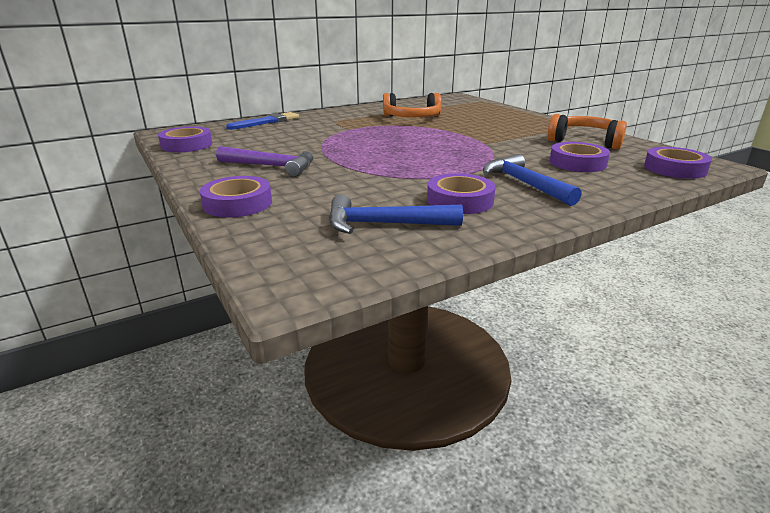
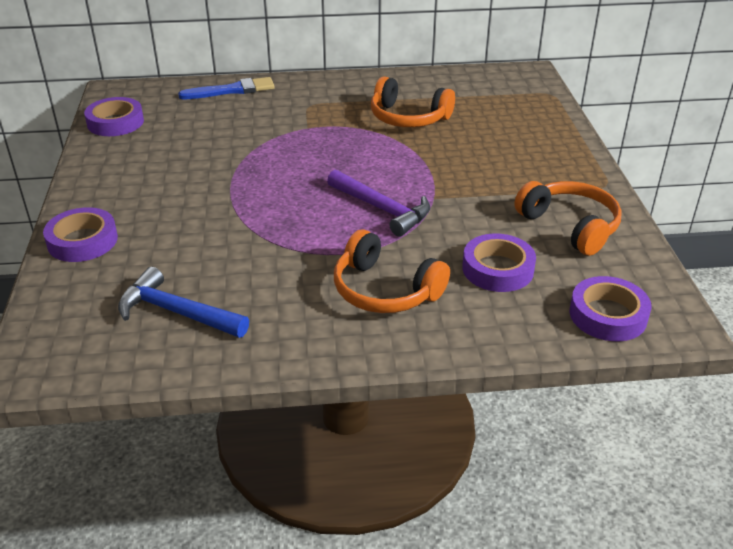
camera: 25 degrees right, 10 degrees up
purple hammer [216,146,314,177] -> purple hammer moved to [327,170,430,237]
purple tape [427,173,496,214] -> none
blue hammer [483,154,582,206] -> orange headphones [334,229,450,313]

